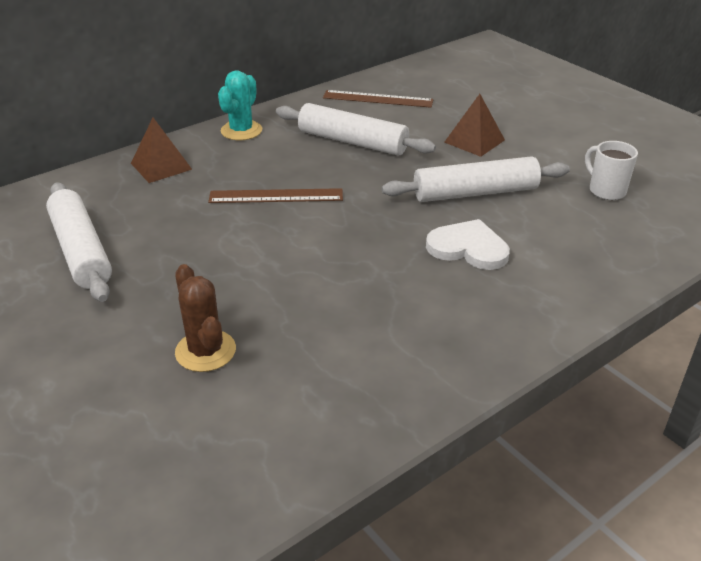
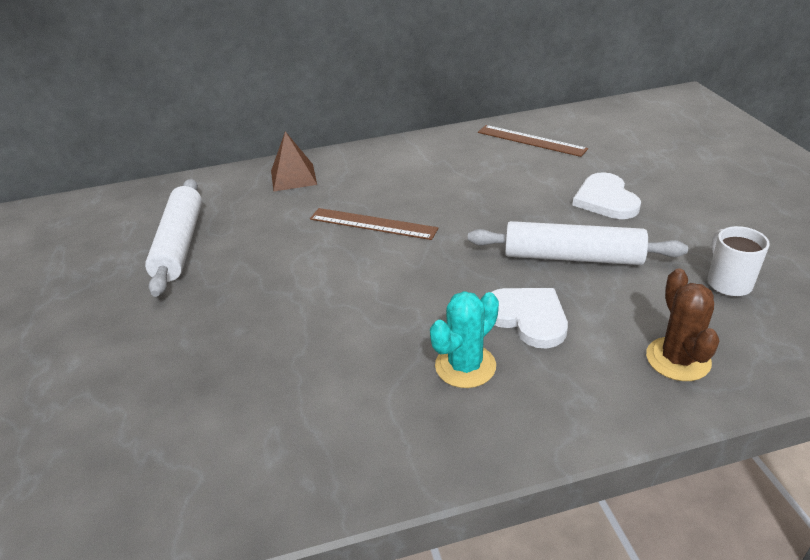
camera: 25 degrees right, 0 degrees up
brown cactus [175,264,236,372] -> brown cactus moved to [646,268,719,381]
turquoise cactus [218,71,262,140] -> turquoise cactus moved to [430,291,499,388]
white rolling pin [276,103,436,156] -> none
brown pyramid [444,94,505,157] -> white heart [572,172,641,219]

